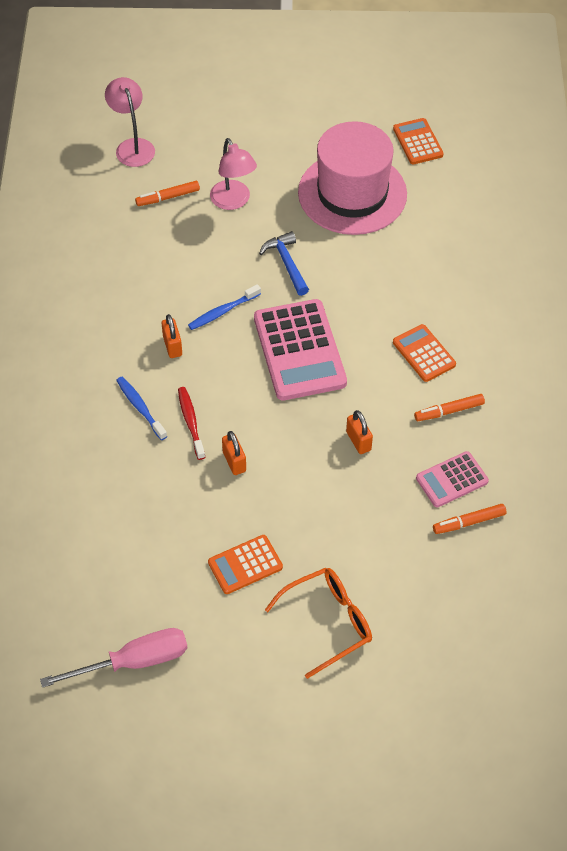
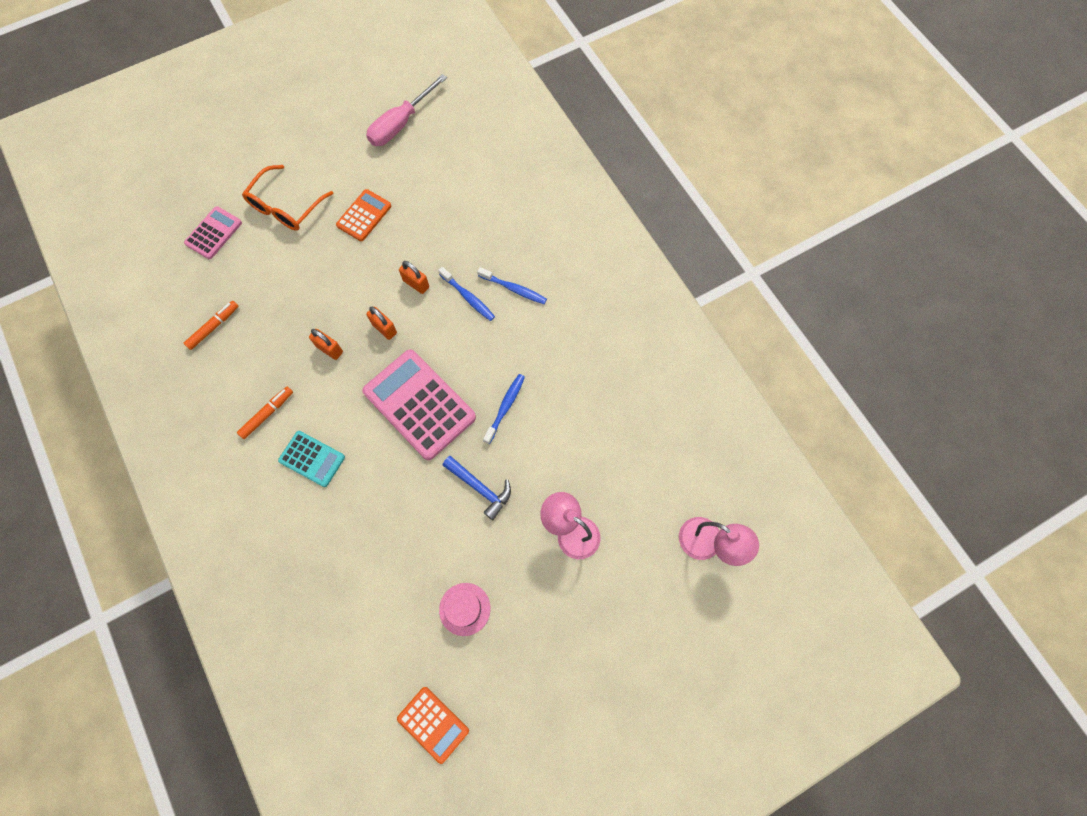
camera: 150 degrees right, 15 degrees up
orange marker [135,181,200,206] -> none
orange padlock [162,314,182,358] -> orange padlock moved to [366,306,397,340]
red toothbrush [178,387,205,460] -> blue toothbrush [438,267,495,321]
pink hat [298,121,407,235] -> pink hat [439,583,491,636], size x0.43
orange calculator [393,324,456,382] -> turquoise calculator [278,431,345,487]
pink calculator [416,451,489,507] -> pink calculator moved to [184,206,242,259]

